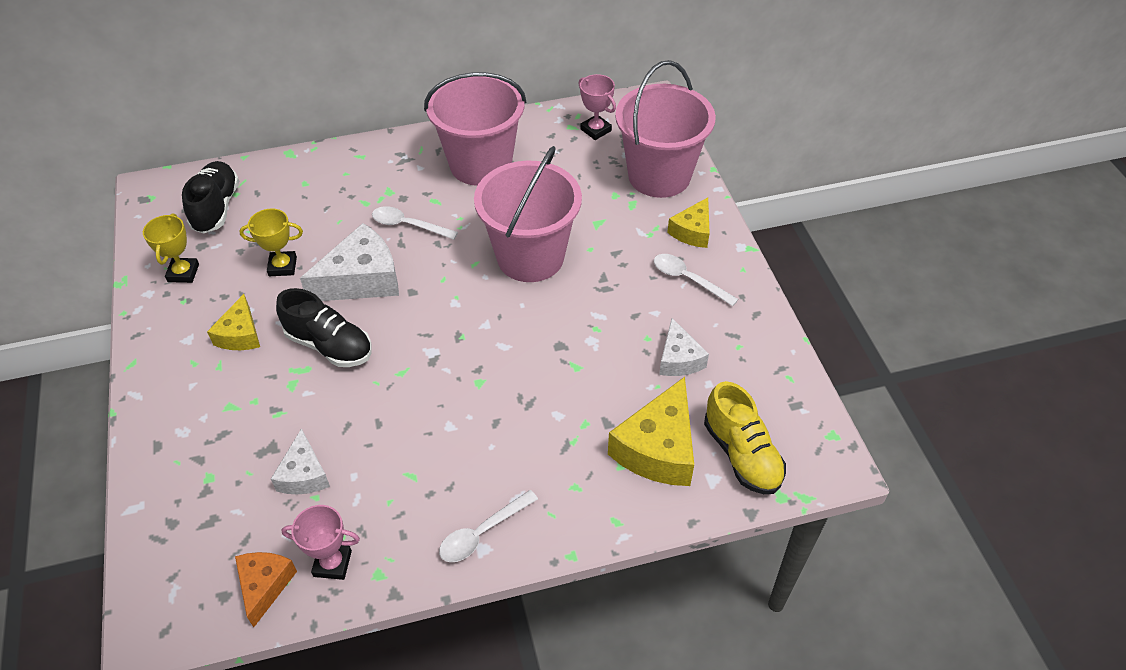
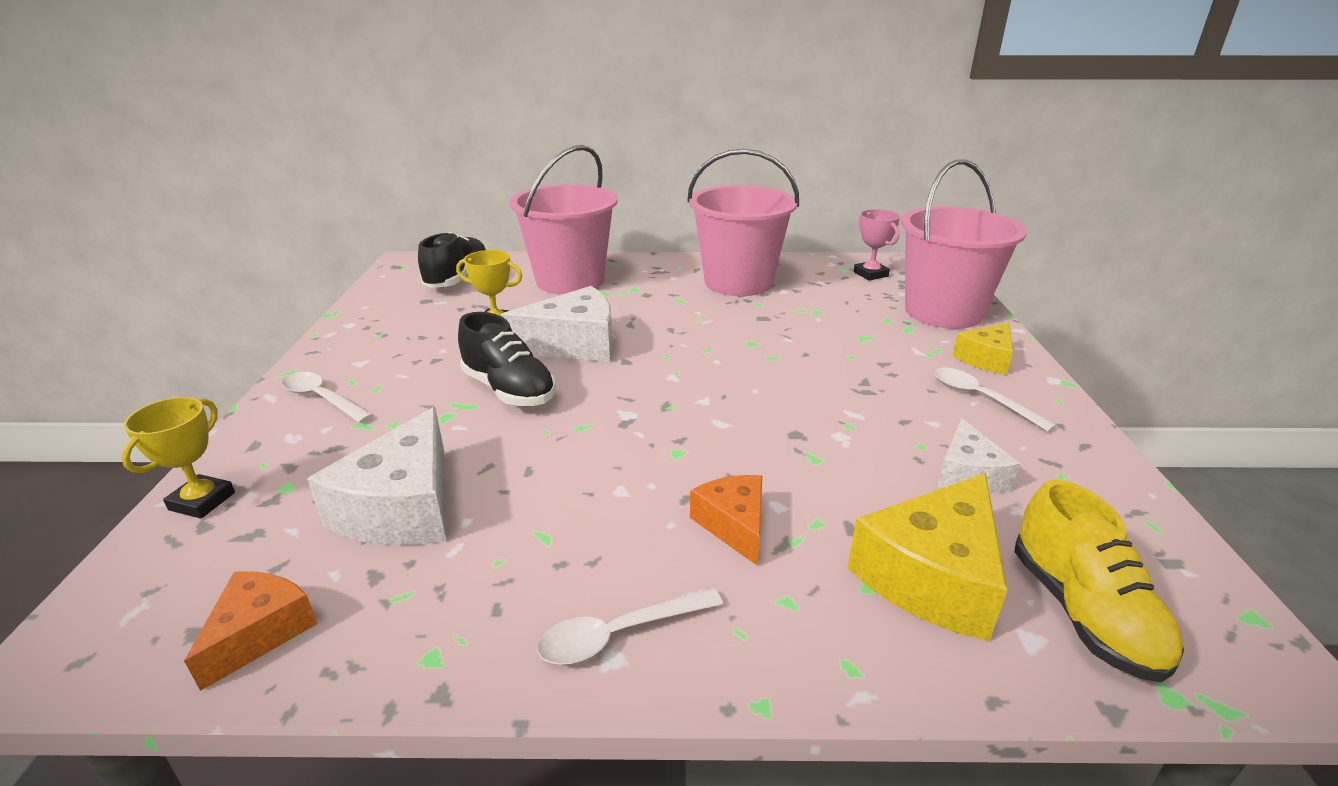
camera: 15 degrees right, 20 degrees down
yellow trophy [143,213,199,283] -> yellow trophy moved to [122,397,235,519]
yellow cheese [207,294,260,350] -> none
white cheese [271,428,330,494] -> white cheese [307,407,446,545], size x1.69
pink trophy [282,505,360,580] -> none
white spoon [372,206,458,240] -> white spoon moved to [282,372,373,423]
pink bucket [474,146,582,282] -> pink bucket moved to [509,145,617,294]
none -> orange cheese [690,475,762,566]

